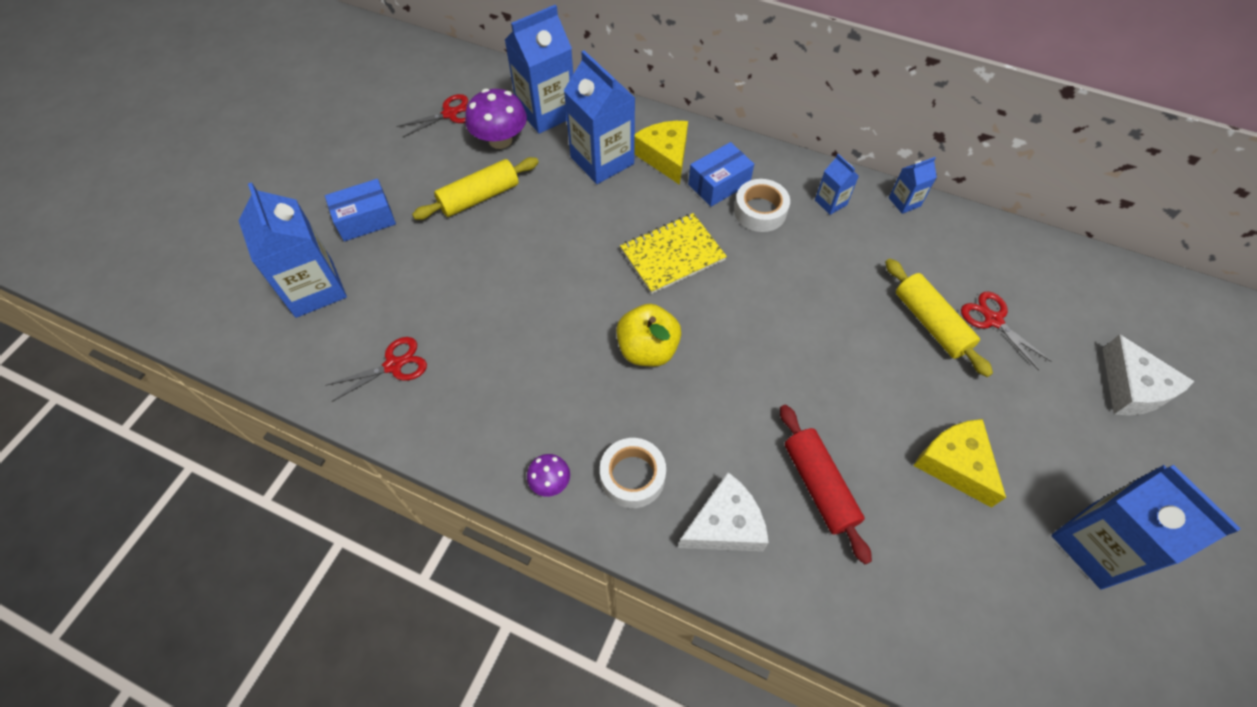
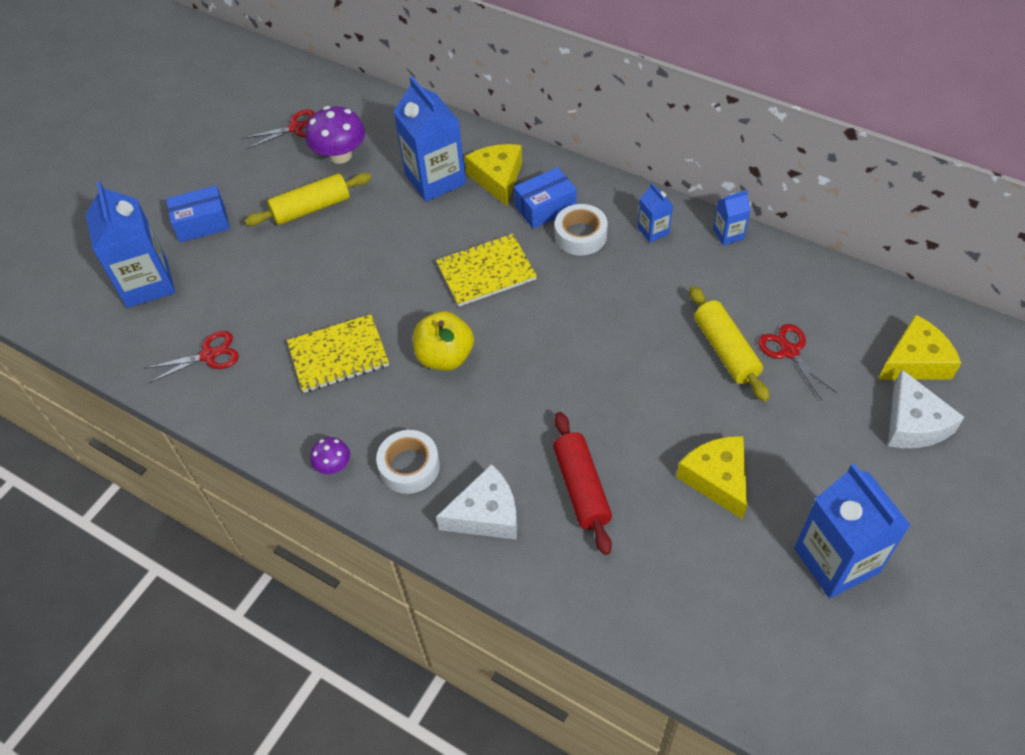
camera: 10 degrees right, 5 degrees down
blue carton [505,5,573,134] -> none
none -> yellow notebook [287,314,389,393]
none -> yellow cheese [878,315,961,380]

